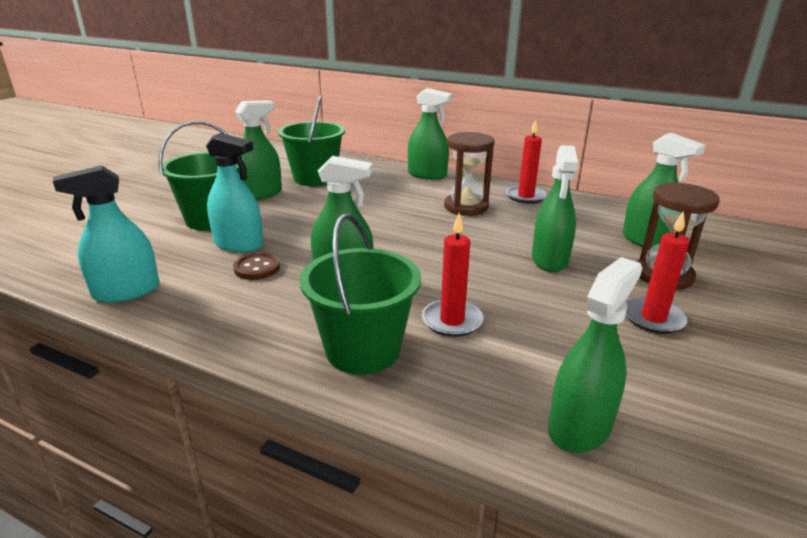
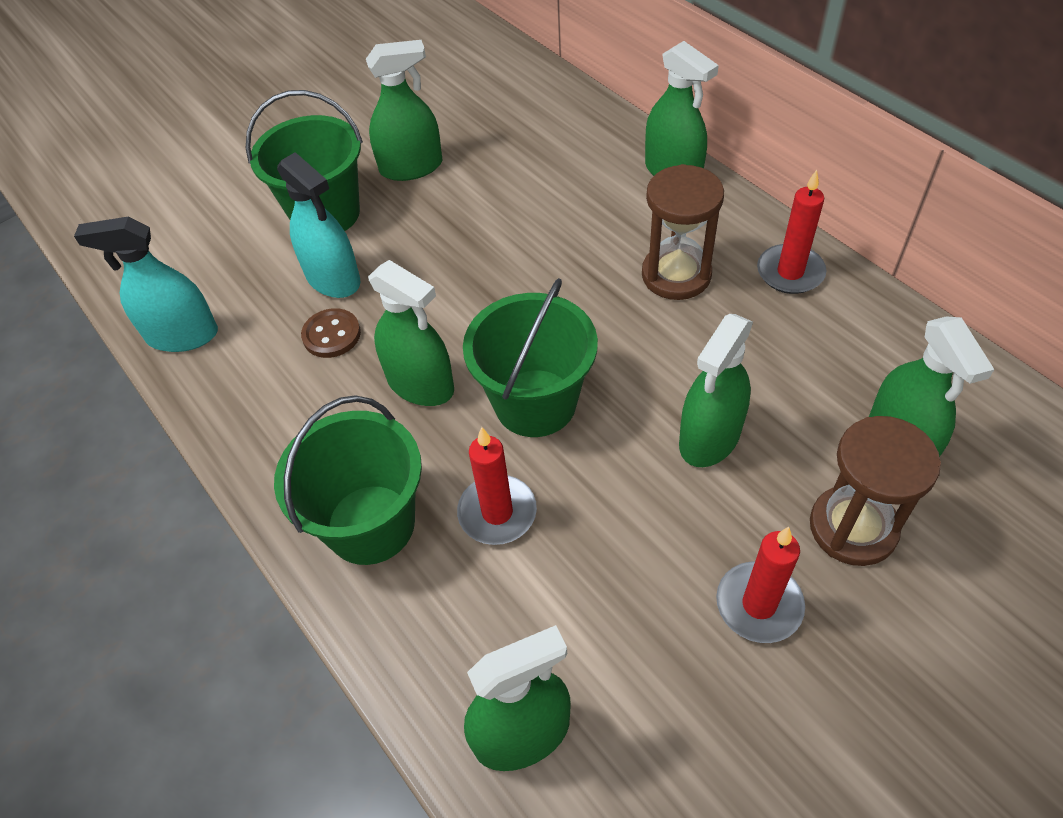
camera: 30 degrees right, 25 degrees up
green bucket [278,95,345,186] -> green bucket moved to [463,278,598,437]

